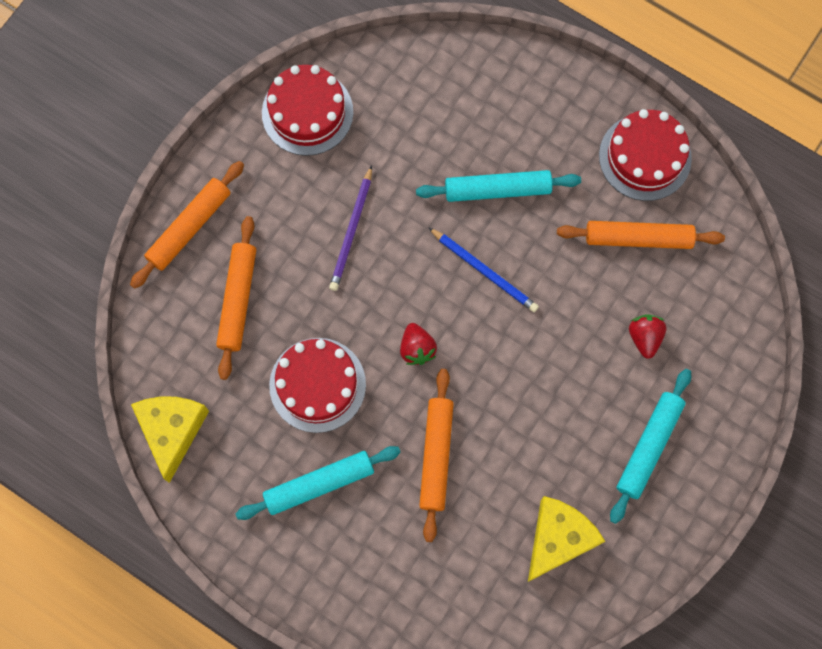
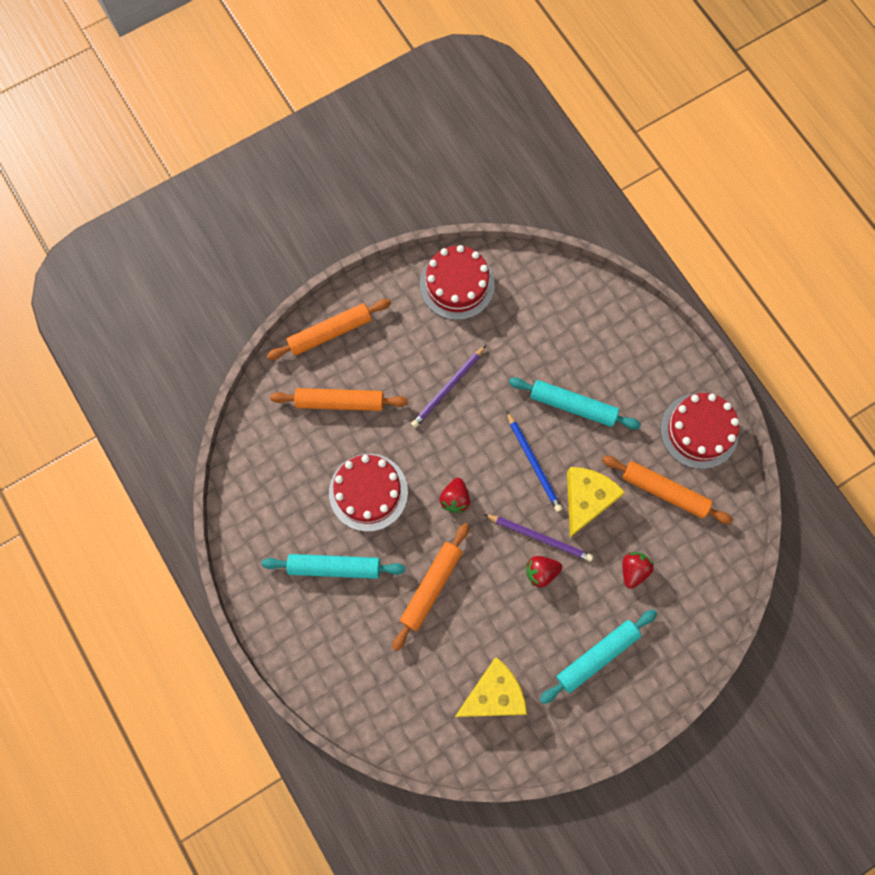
camera: 25 degrees right, 0 degrees up
yellow cheese [131,397,209,483] -> yellow cheese moved to [567,467,625,537]
orange rolling pin [216,216,256,380] -> orange rolling pin turned 60 degrees clockwise [270,388,408,411]
none -> purple pencil [484,514,593,562]
none -> red strawberry [526,556,562,587]

